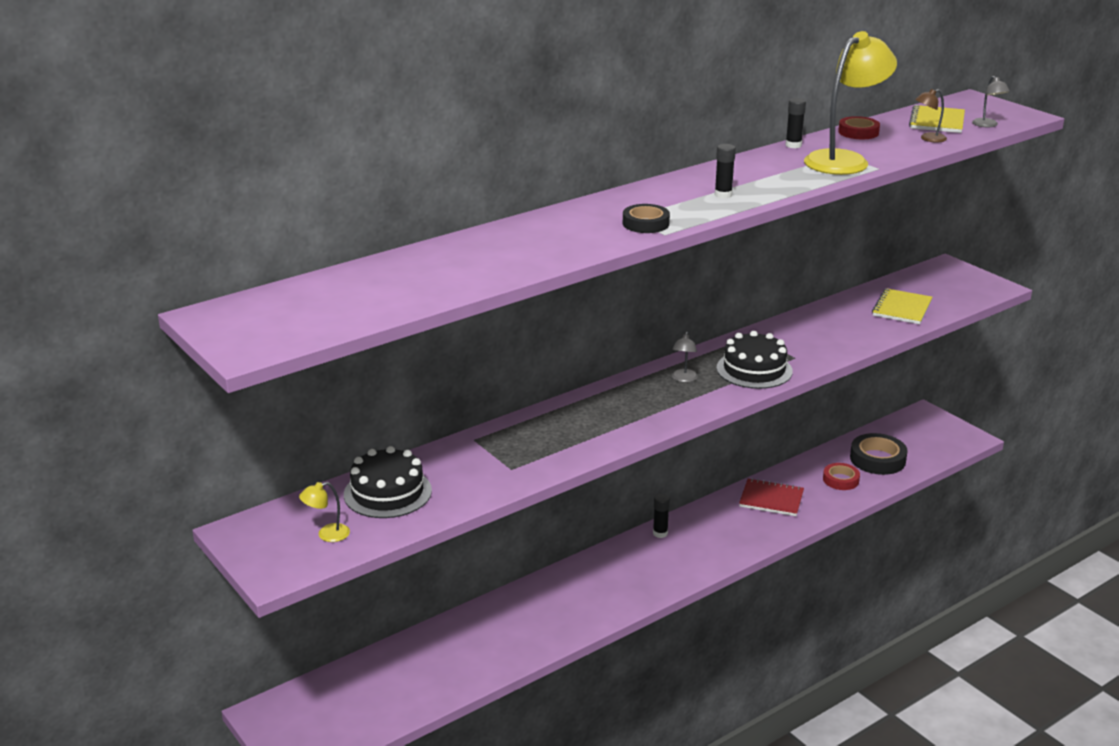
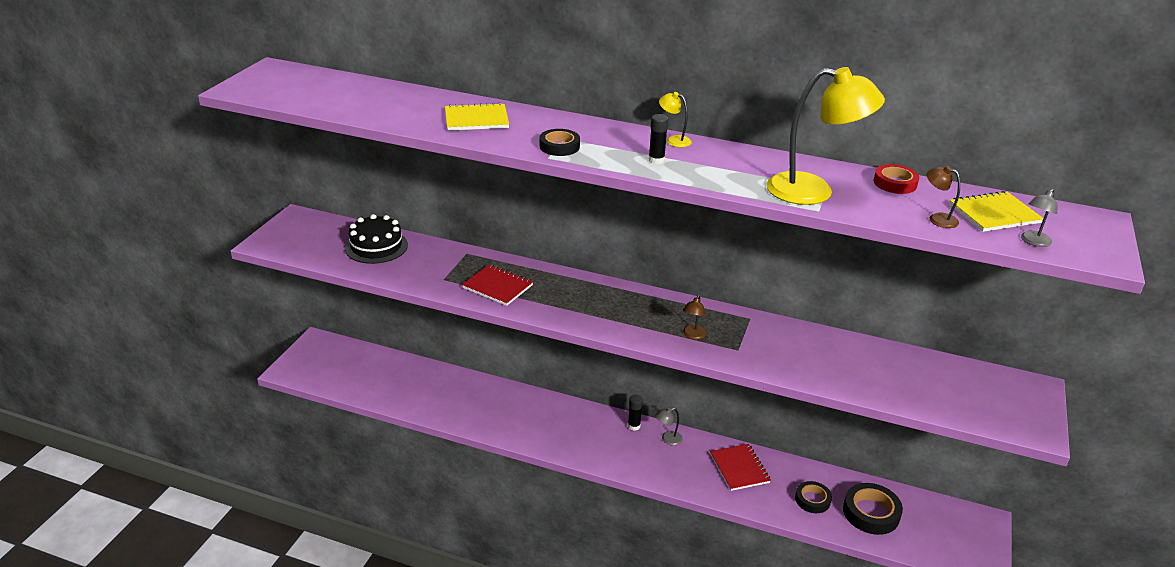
camera: 55 degrees right, 5 degrees up
yellow lamp [299,482,350,542] -> yellow lamp moved to [659,92,692,147]
grey lamp [672,332,698,383] -> grey lamp moved to [655,408,683,445]
black cake [717,331,793,389] -> brown lamp [683,295,707,340]
black glue stick [785,98,806,148] -> none
red tape [823,463,860,490] -> black tape [795,481,832,513]
yellow notebook [872,288,932,324] -> yellow notebook moved to [445,102,509,131]
none -> red notebook [462,265,533,306]

